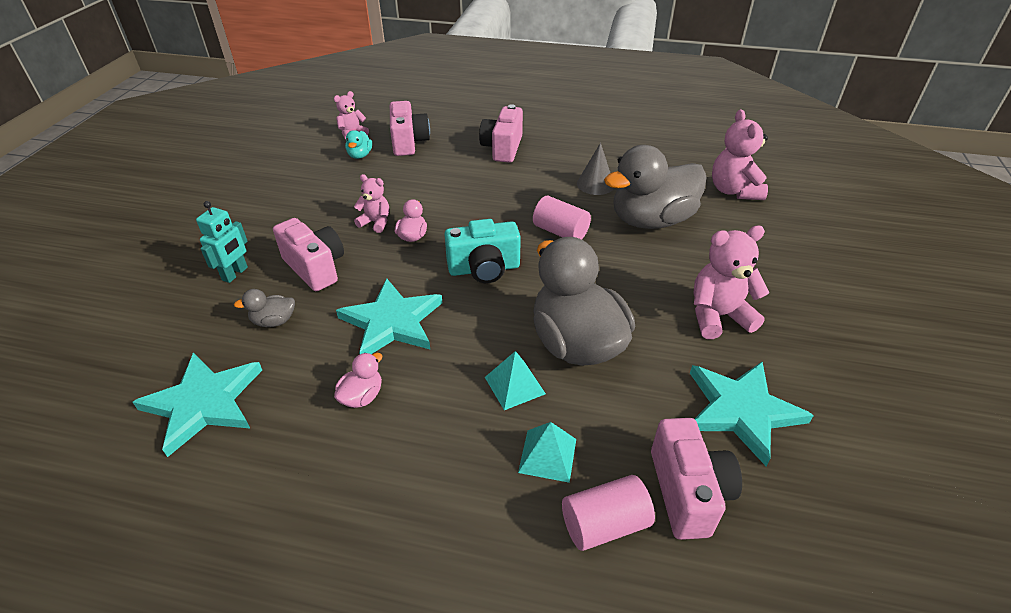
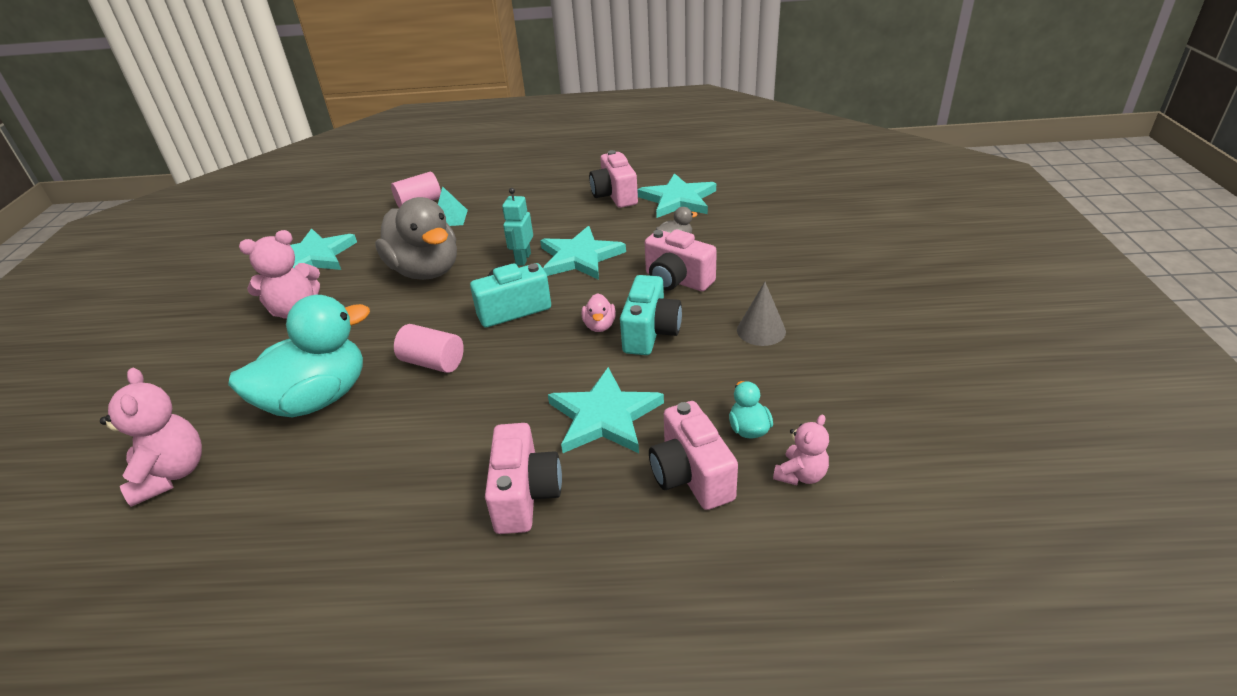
camera: 170 degrees right, 5 degrees down
turquoise robot [196,201,248,283] -> turquoise robot moved to [502,188,533,266]
pink duck [334,353,382,408] -> none
pink teddy bear [354,174,389,233] -> turquoise camera [620,275,682,355]
turquoise pyramid [485,351,546,410] -> none
grey cone [577,143,614,195] -> grey cone moved to [737,282,786,346]
grey duck [604,145,707,229] -> turquoise duck [228,295,370,417]
pink camera [651,418,742,540] -> pink camera moved to [589,150,638,208]
none -> turquoise star [548,367,664,453]

